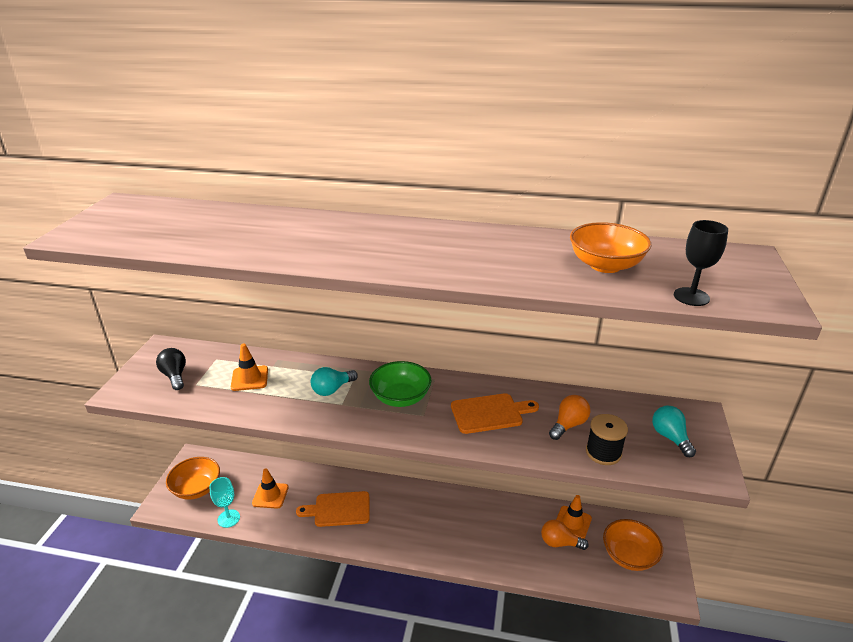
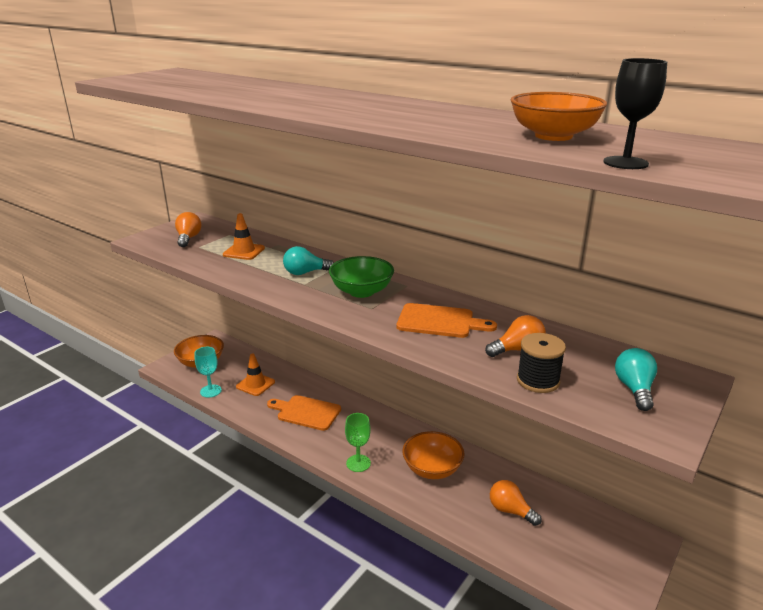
camera: 25 degrees right, 5 degrees down
black light bulb [156,348,186,390] -> orange light bulb [175,212,202,247]
orange traffic cone [556,495,592,539] -> none
orange bowl [603,519,663,571] -> orange bowl moved to [402,431,465,479]
none -> green goblet [345,413,371,472]

